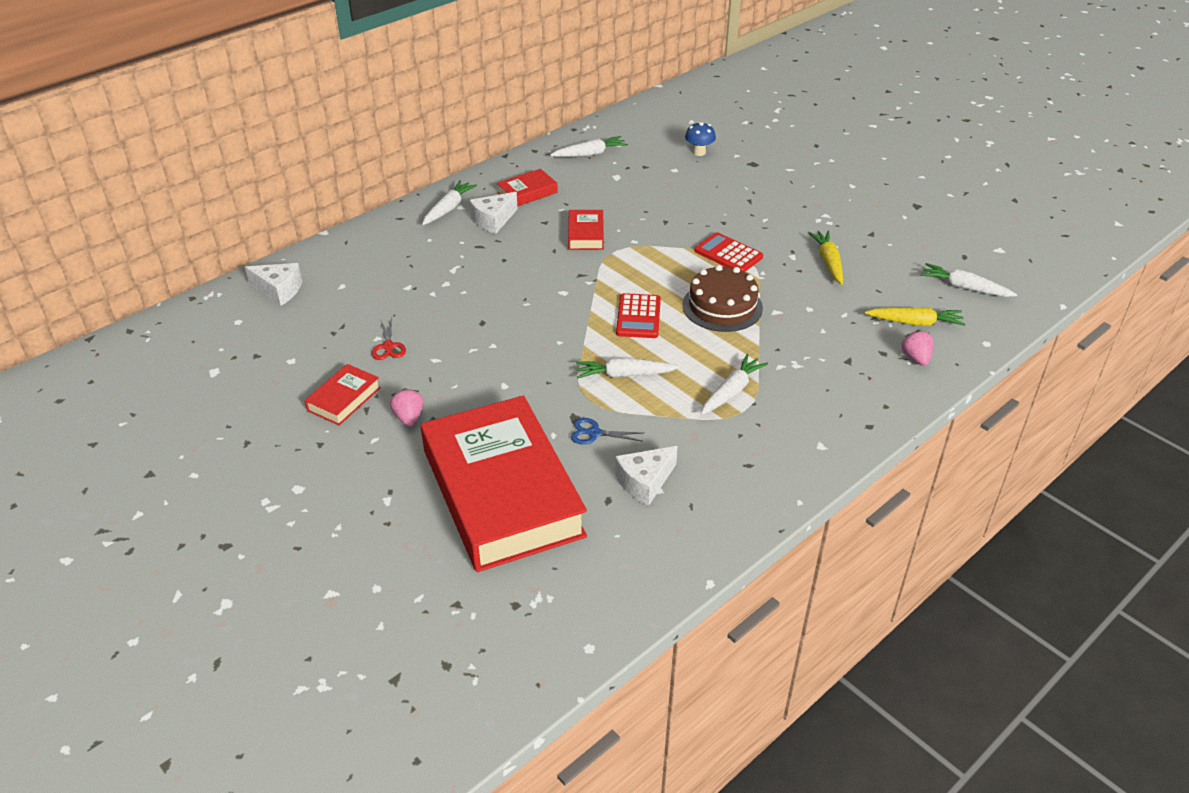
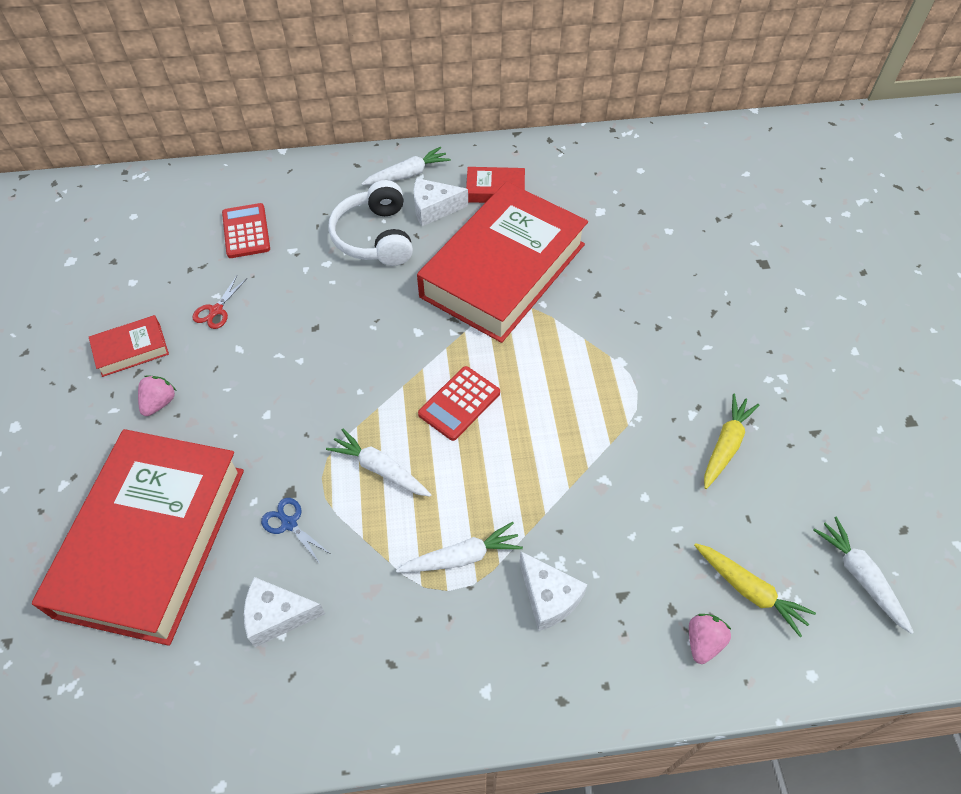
camera: 35 degrees right, 15 degrees up
white cheese [245,263,302,306] -> white cheese moved to [519,552,587,631]
white carrot [550,136,628,157] -> none
red book [568,210,604,250] -> red book [417,182,588,343], size x2.47
brown cake [683,265,763,332] -> none
blue mushroom [685,122,716,156] -> none
red calculator [694,232,763,272] -> red calculator moved to [222,203,270,258]
none -> white headphones [328,180,413,266]

